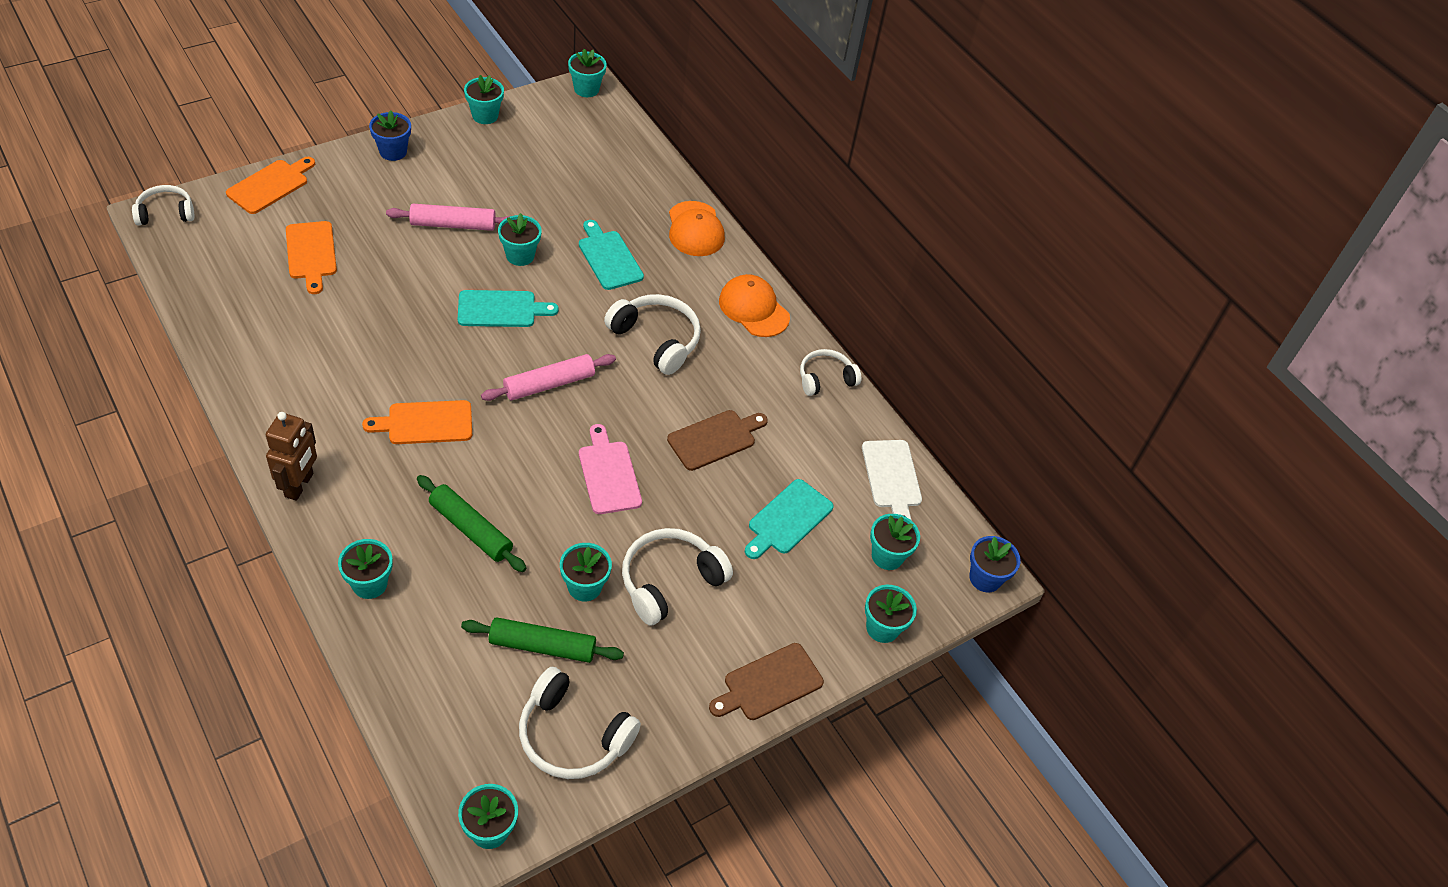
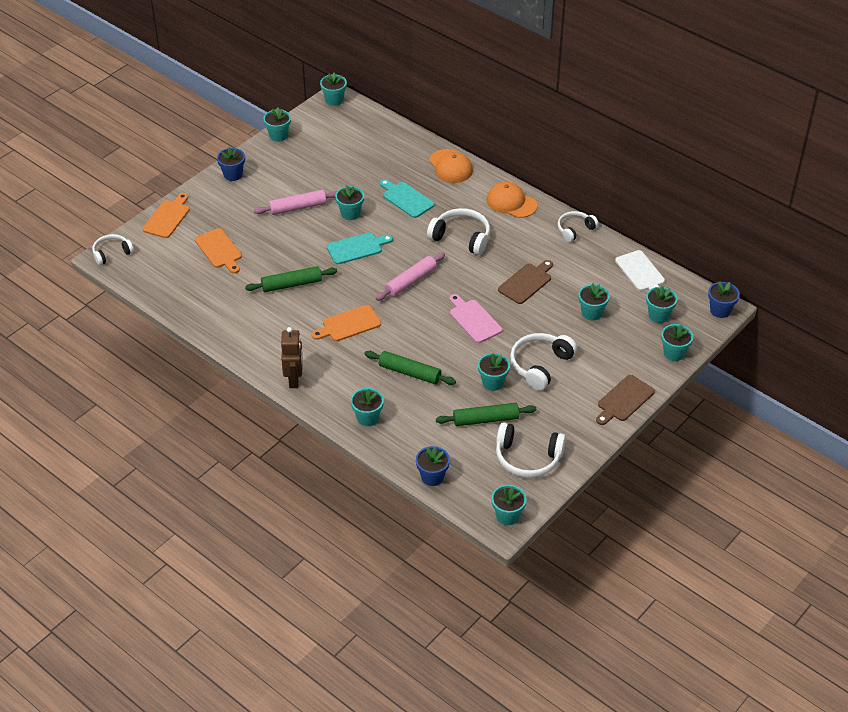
camera: 10 degrees left, 5 degrees down
turquoise cutting board [745,479,834,559] -> turquoise flower pot [579,283,610,320]
none -> green rolling pin [245,266,337,292]
none -> blue flower pot [416,446,450,486]

